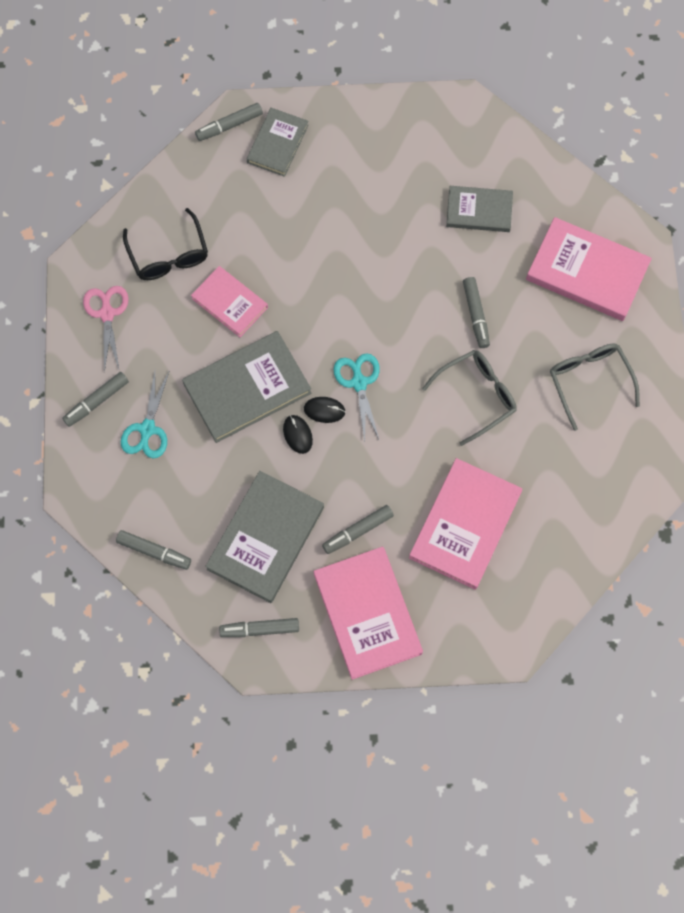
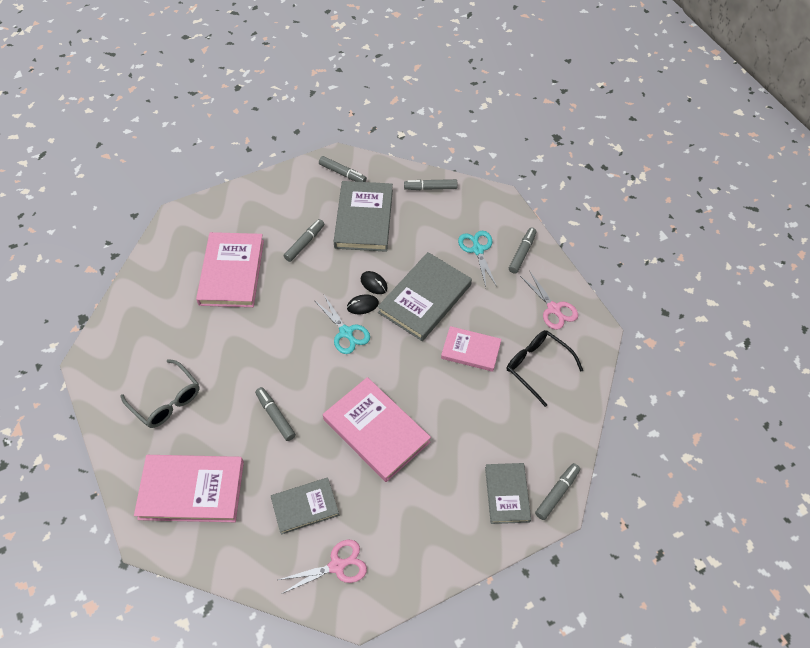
camera: 155 degrees right, 15 degrees down
grey marker [219,618,299,637] -> grey marker turned 60 degrees clockwise [319,156,367,182]
pink book [314,547,423,680] -> pink book moved to [323,377,431,482]
grey glasses [422,350,517,446] -> none
none -> pink scissors [278,540,367,594]

